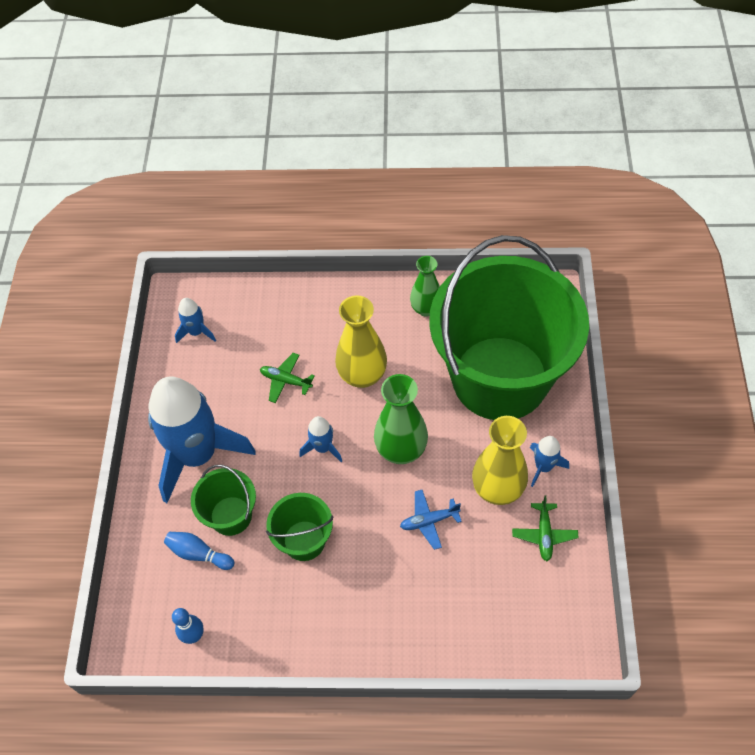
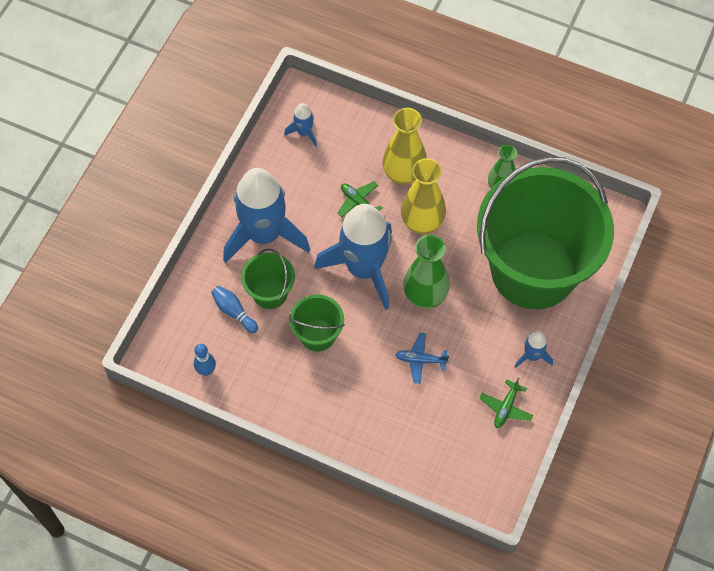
camera: 20 degrees right, 5 degrees up
blue rocket [299,416,342,462] -> blue rocket [314,204,392,310], size x2.35
yellow vase [472,416,528,505] -> yellow vase moved to [383,108,427,185]

